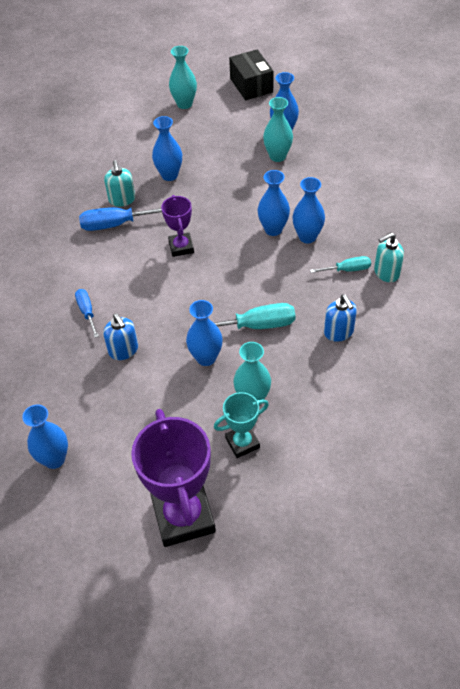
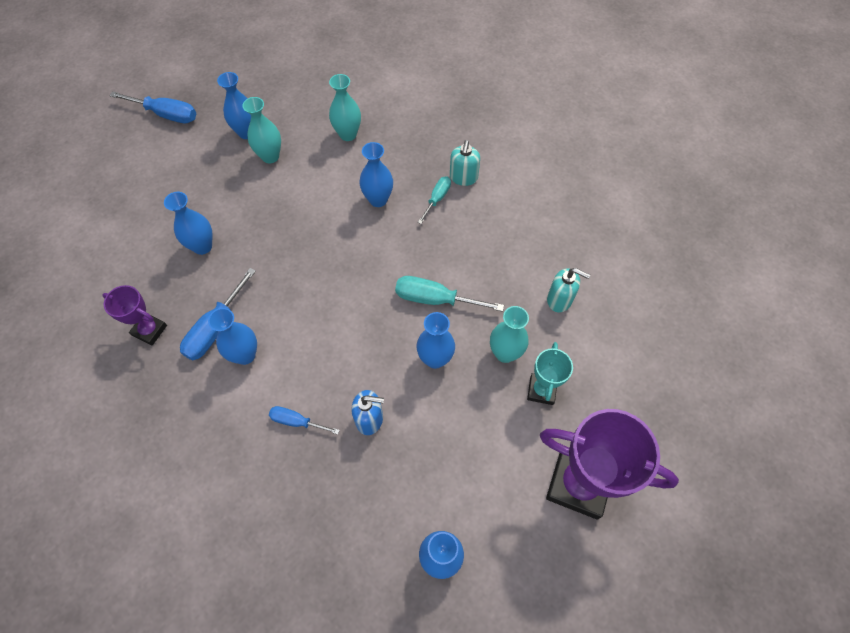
camera: 55 degrees left, 10 degrees up
turquoise soap dispenser [104,160,135,207] -> turquoise soap dispenser moved to [547,268,590,312]
purple trophy [161,195,194,257] -> purple trophy moved to [102,285,167,345]
turquoise vase [169,46,197,109] -> turquoise vase moved to [329,74,361,141]
turquoise screwdriver [190,303,296,329] -> turquoise screwdriver turned 105 degrees counterclockwise [395,276,504,312]
black box [229,49,274,100] -> blue screwdriver [109,91,196,123]
blue vase [258,170,290,236] -> blue vase moved to [208,308,257,365]
blue soap dispenser [324,294,357,342] -> none

